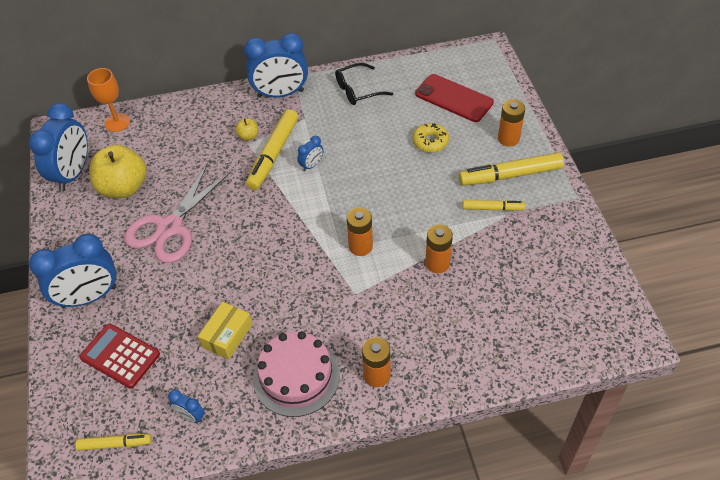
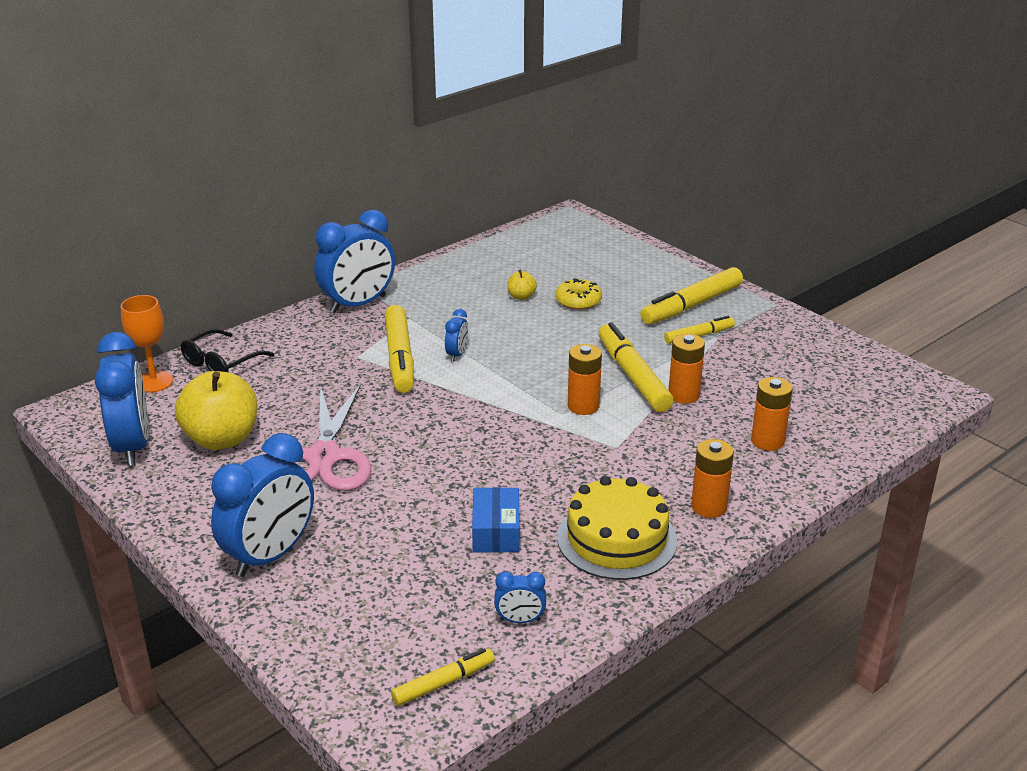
camera: 30 degrees left, 20 degrees down
red calculator [80,323,160,389] -> none
yellow box [198,302,253,360] -> blue box [472,487,520,553]
yellow apple [235,118,258,141] -> yellow apple moved to [507,270,537,300]
pink cake [253,331,340,417] -> yellow cake [557,476,677,580]
black glasses [335,63,393,105] -> black glasses moved to [181,329,274,373]
red phone [415,74,494,122] -> none
orange battery [498,99,525,147] -> orange battery moved to [751,377,793,451]
none -> yellow marker [599,322,674,412]

